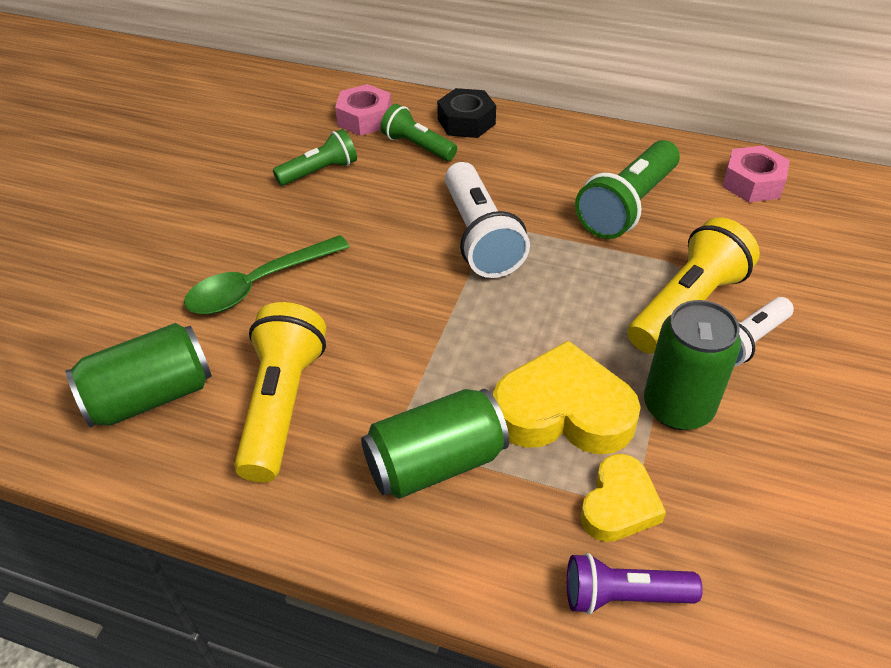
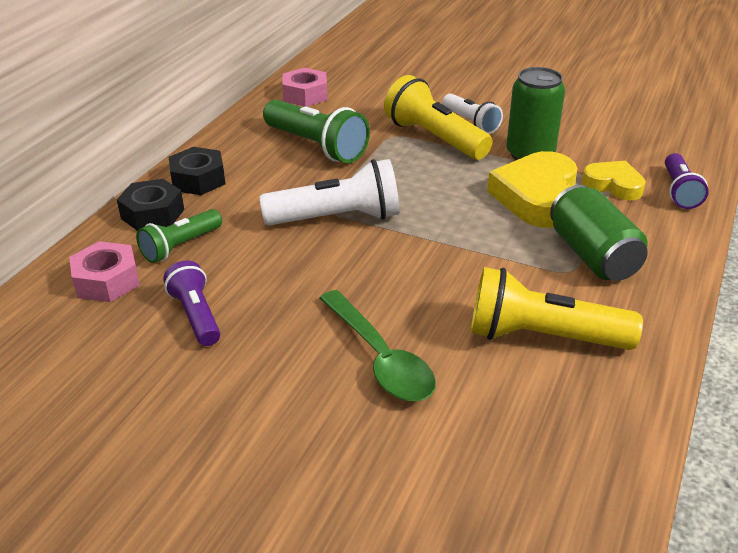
camera: 85 degrees left, 10 degrees down
green can [65,323,212,427] -> none
green flashlight [273,129,357,186] -> purple flashlight [163,261,220,346]
none -> black nut [169,147,225,195]

